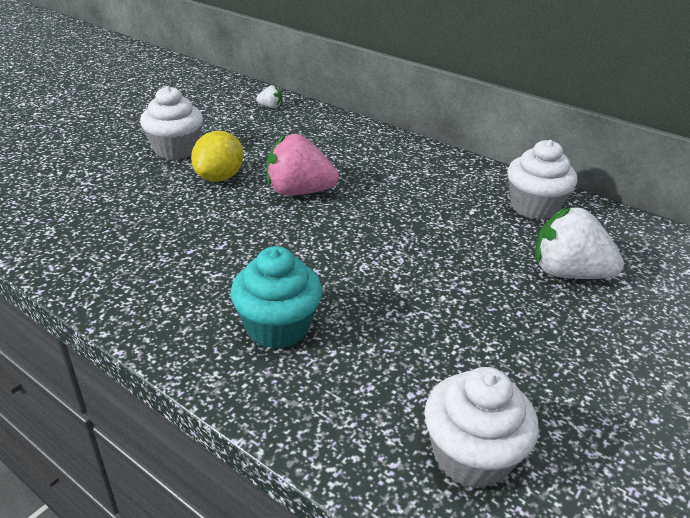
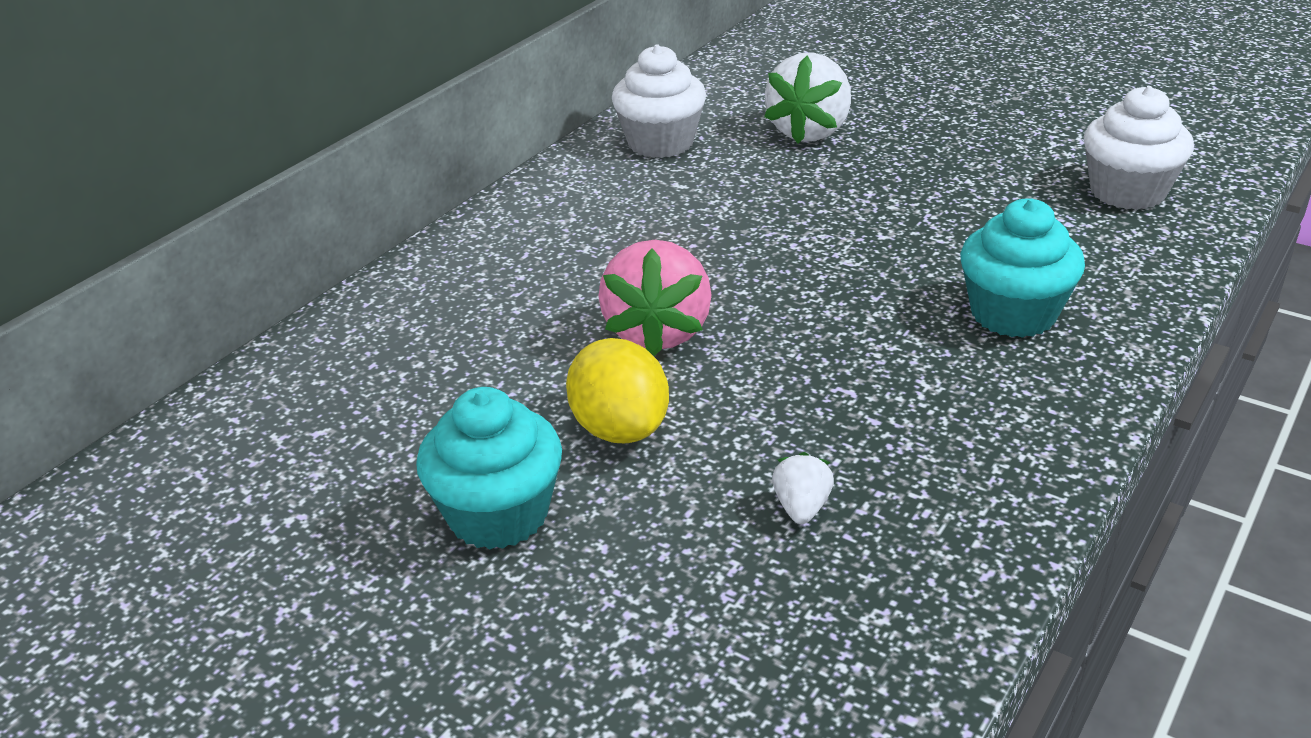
camera: 90 degrees left, 0 degrees up
white cupcake [140,86,203,160] -> turquoise cupcake [416,387,562,550]
yellow lemon [191,131,244,182] -> yellow lemon turned 45 degrees clockwise [566,338,669,443]
white strawberry [256,85,282,109] -> white strawberry moved to [772,452,834,524]

